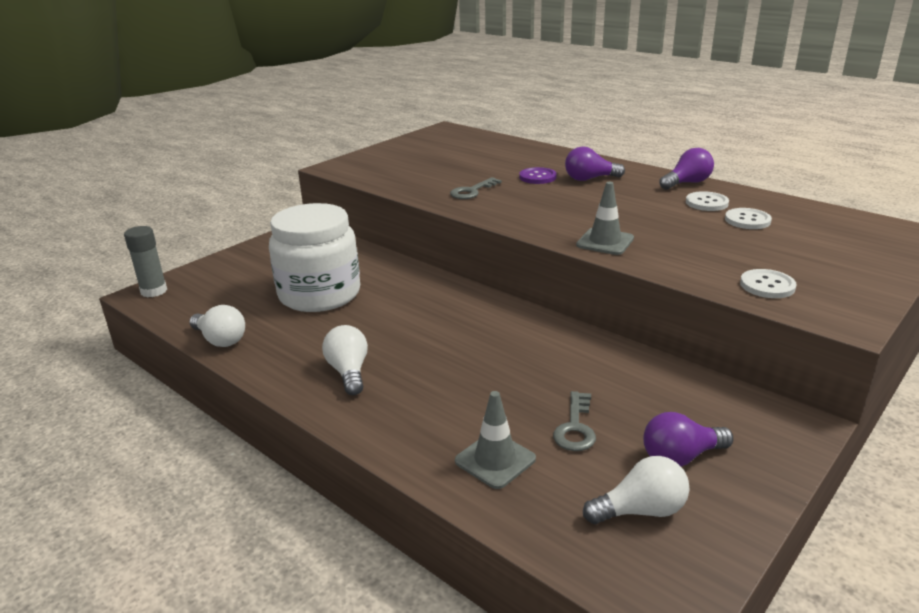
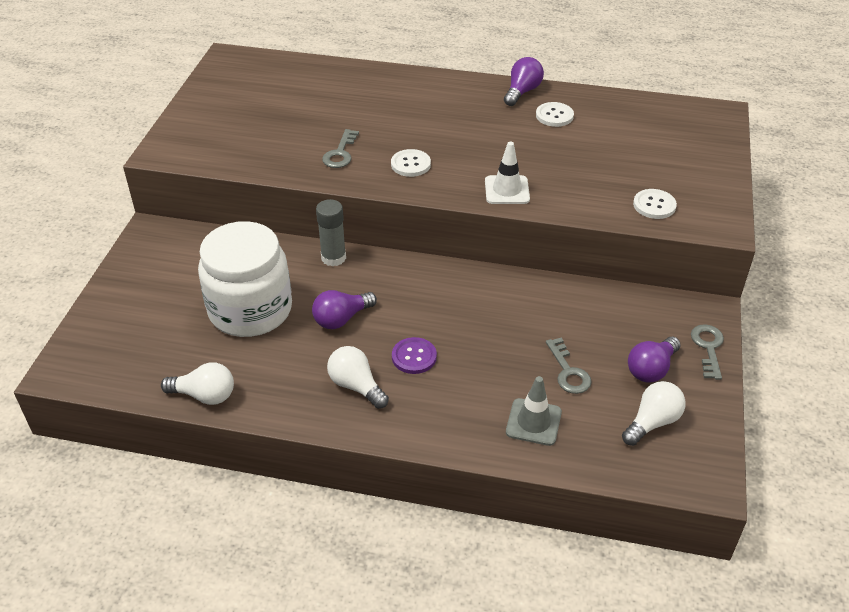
camera: 30 degrees left, 15 degrees up
grey glue stick [124,226,167,297] -> grey glue stick moved to [316,199,346,266]
purple button [519,167,556,184] -> purple button moved to [392,337,437,374]
purple light bulb [565,147,625,181] -> purple light bulb moved to [312,290,377,329]
grey traffic cone [576,182,634,255] -> white traffic cone [485,142,530,204]
white button [725,208,772,229] -> white button moved to [391,149,431,177]
none -> grey key [691,324,724,380]

